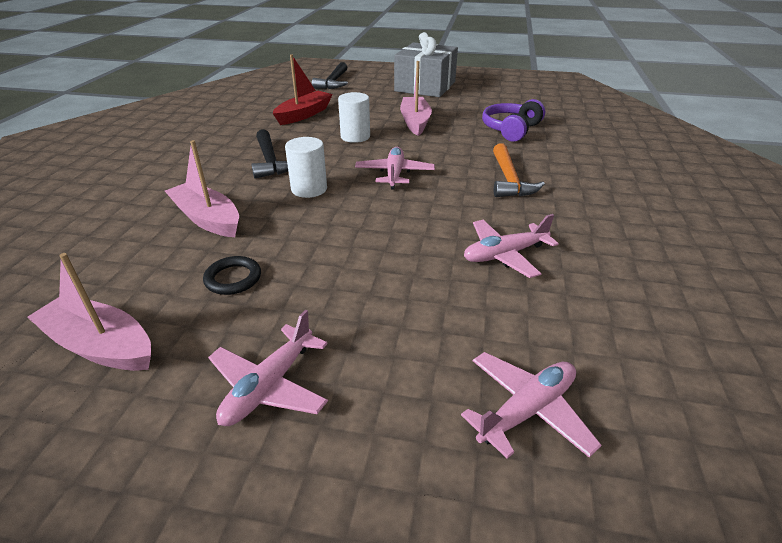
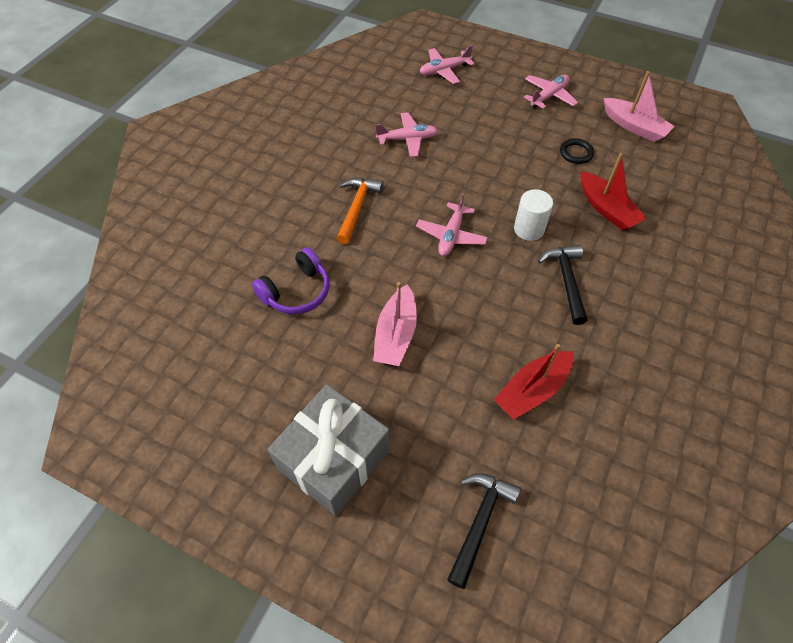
camera: 165 degrees left, 20 degrees up
pink boat [165,140,239,237] -> red boat [580,153,647,231]
white cylinder [338,92,370,143] -> none

